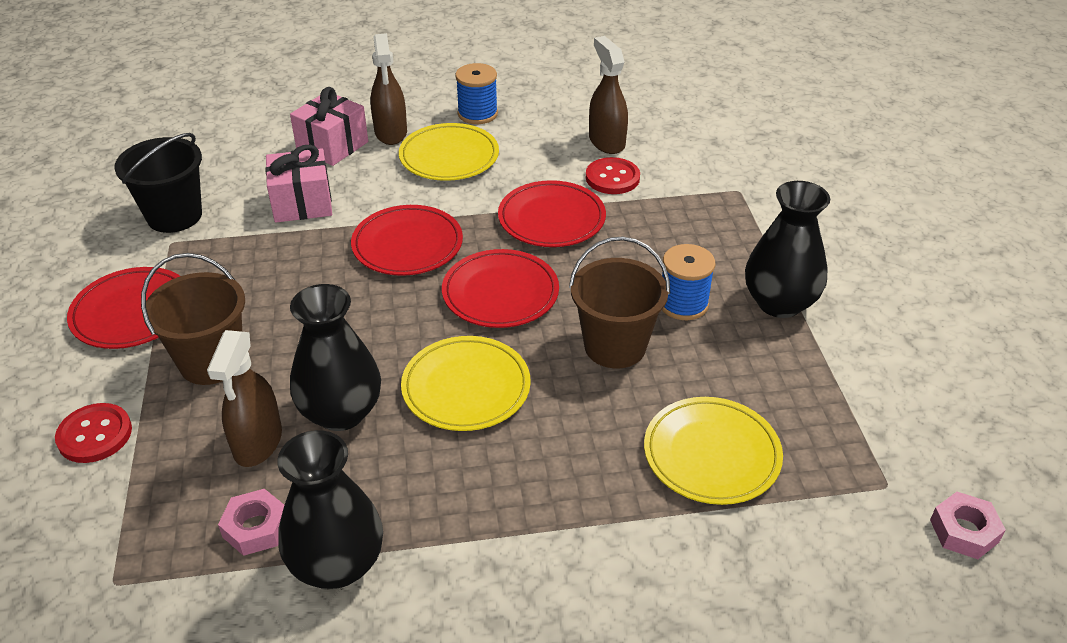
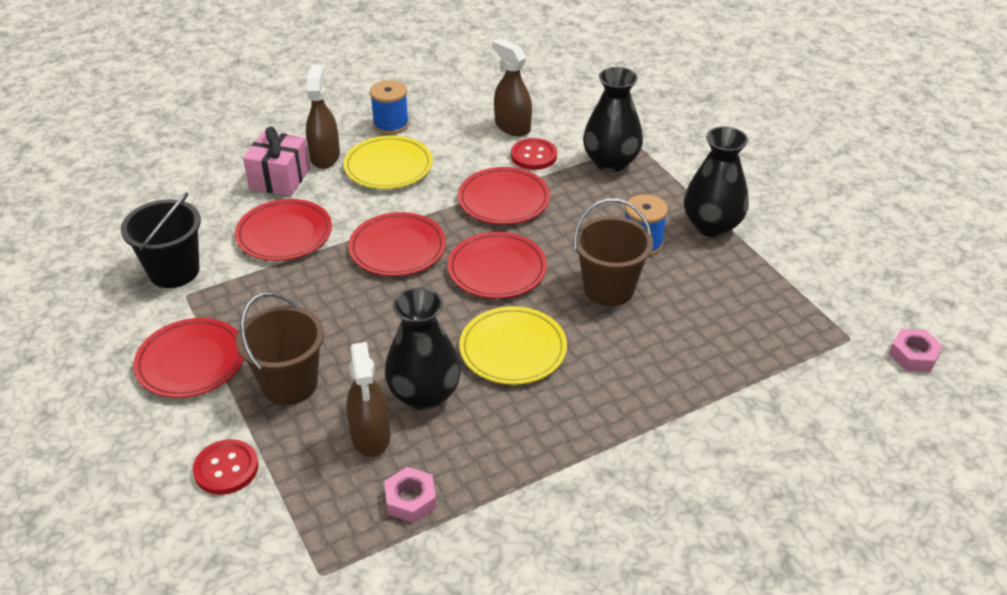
camera: 20 degrees left, 0 degrees up
pink gift [265,145,332,223] -> red plate [235,199,332,261]
black vase [277,430,383,589] -> black vase moved to [583,67,643,172]
brown spray bottle [370,33,407,145] -> brown spray bottle turned 150 degrees counterclockwise [306,64,340,169]
yellow plate [644,397,783,505] -> none

